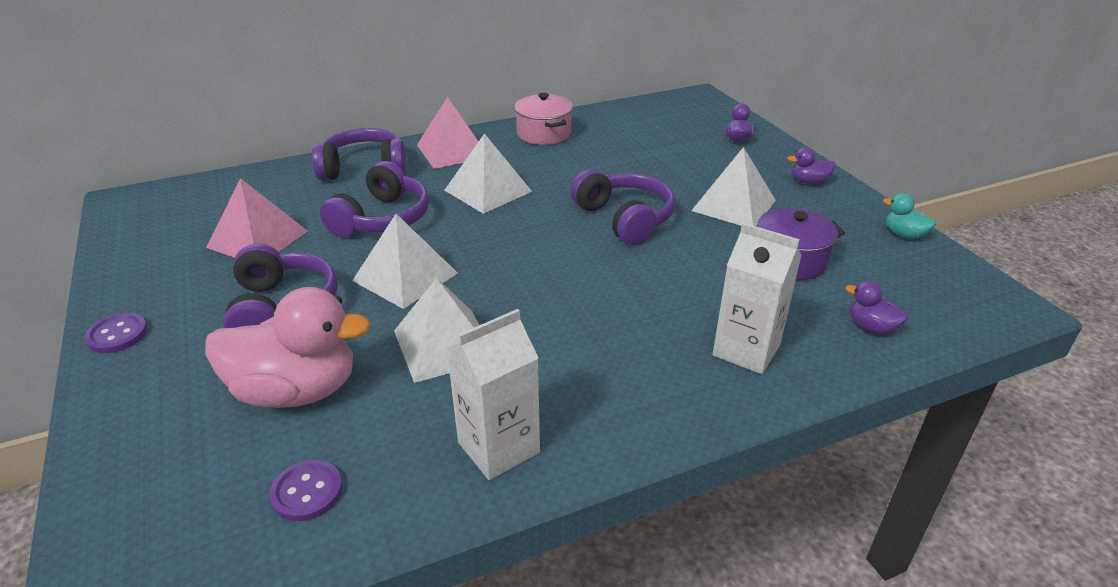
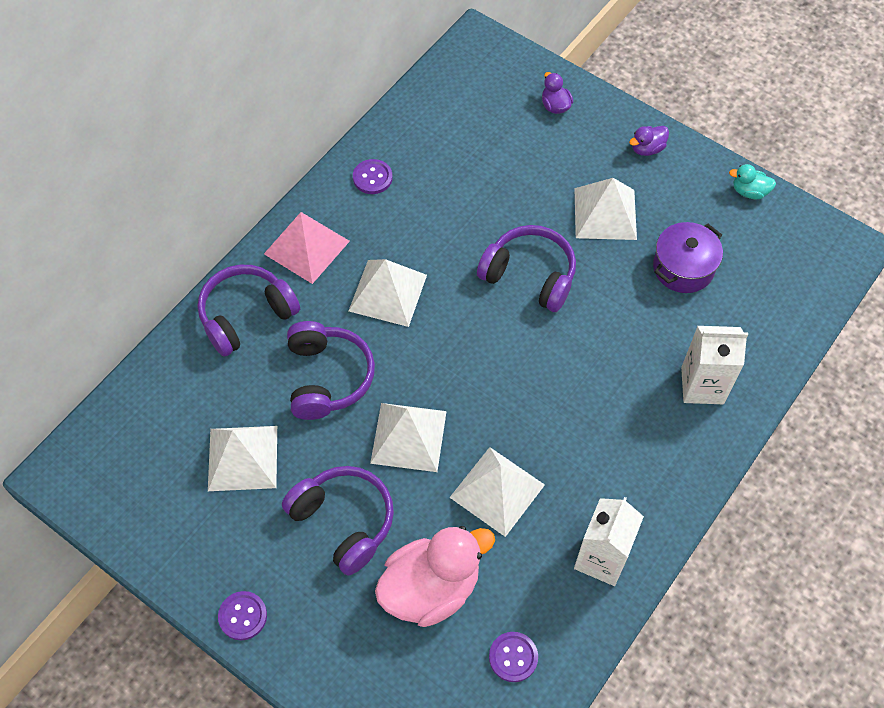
camera: 30 degrees left, 25 degrees up
pink pyramid [206,178,308,258] -> white pyramid [208,426,277,491]
pink pot [514,93,573,145] -> purple button [353,159,392,194]
purple duck [845,280,908,334] -> none

